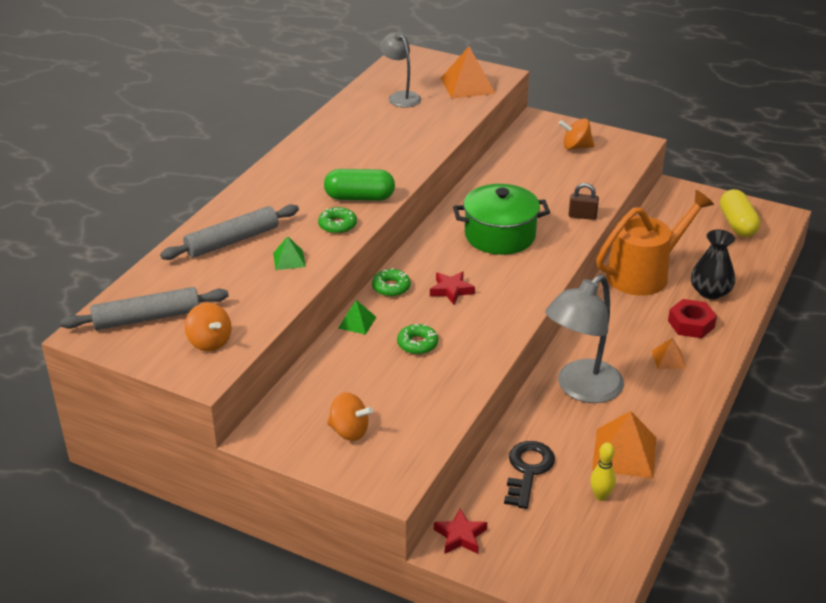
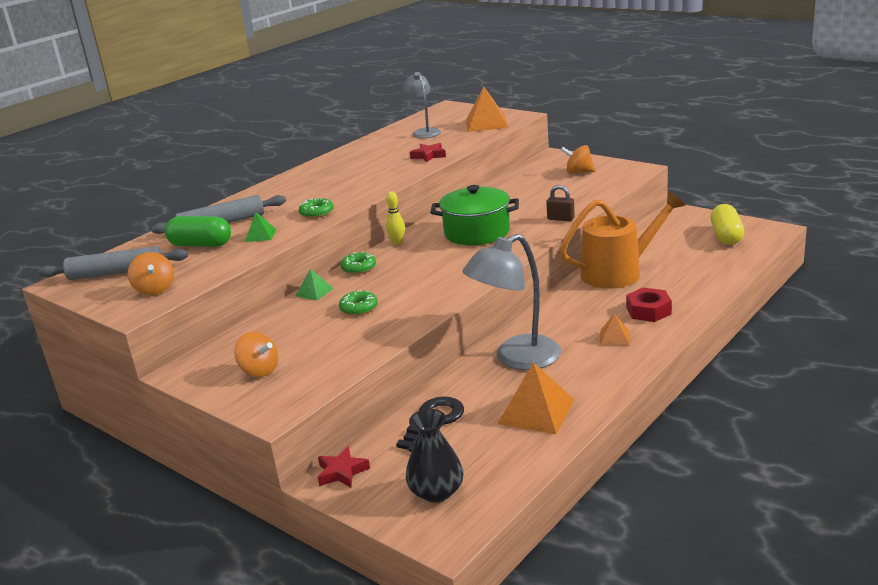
camera: 15 degrees right, 10 degrees down
green capsule [324,169,395,201] -> green capsule moved to [165,216,231,247]
red star [430,271,475,304] -> red star moved to [410,143,446,163]
yellow bowling pin [590,442,616,501] -> yellow bowling pin moved to [386,191,405,245]
black vase [691,230,735,299] -> black vase moved to [406,409,463,502]

